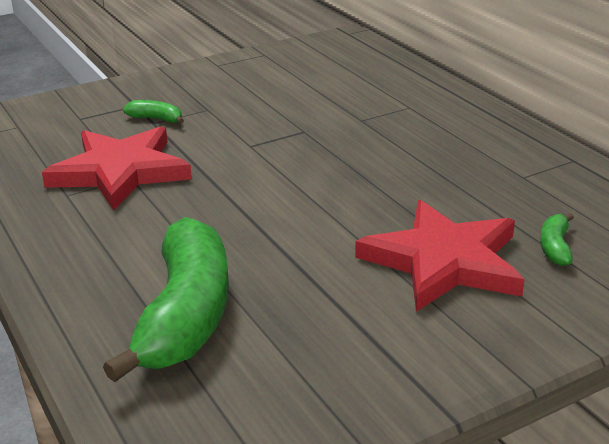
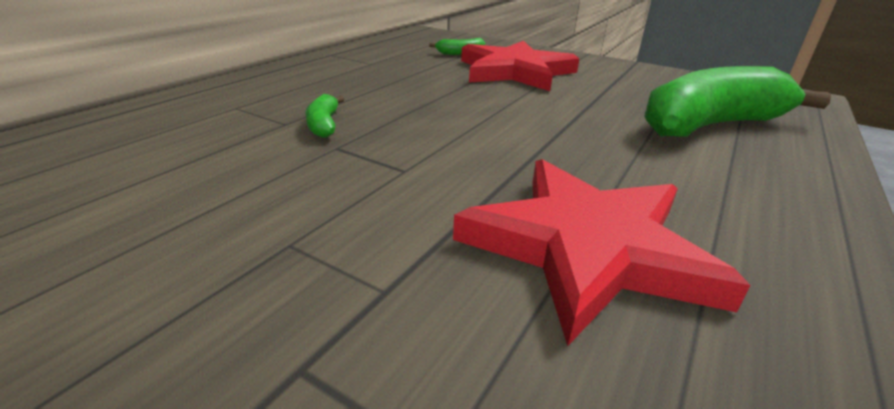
camera: 120 degrees left, 0 degrees up
green banana [123,100,184,124] -> green banana moved to [306,94,345,138]

